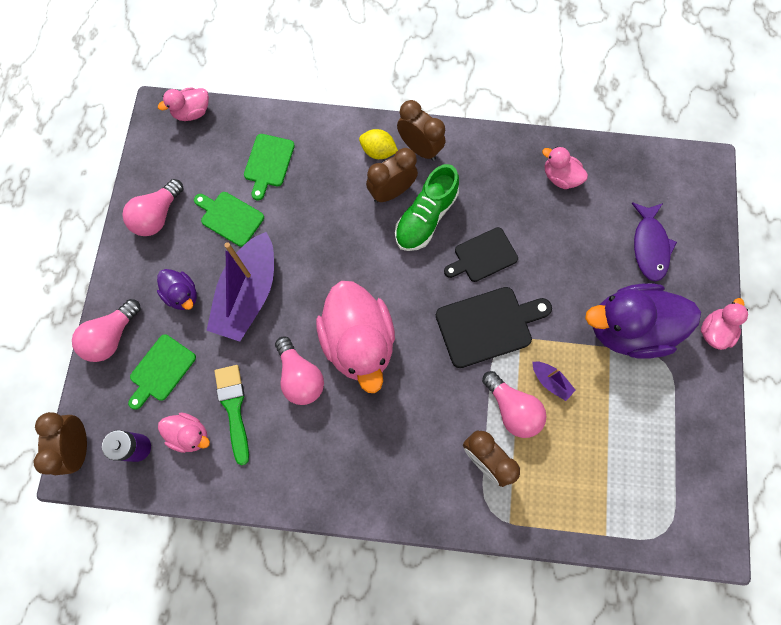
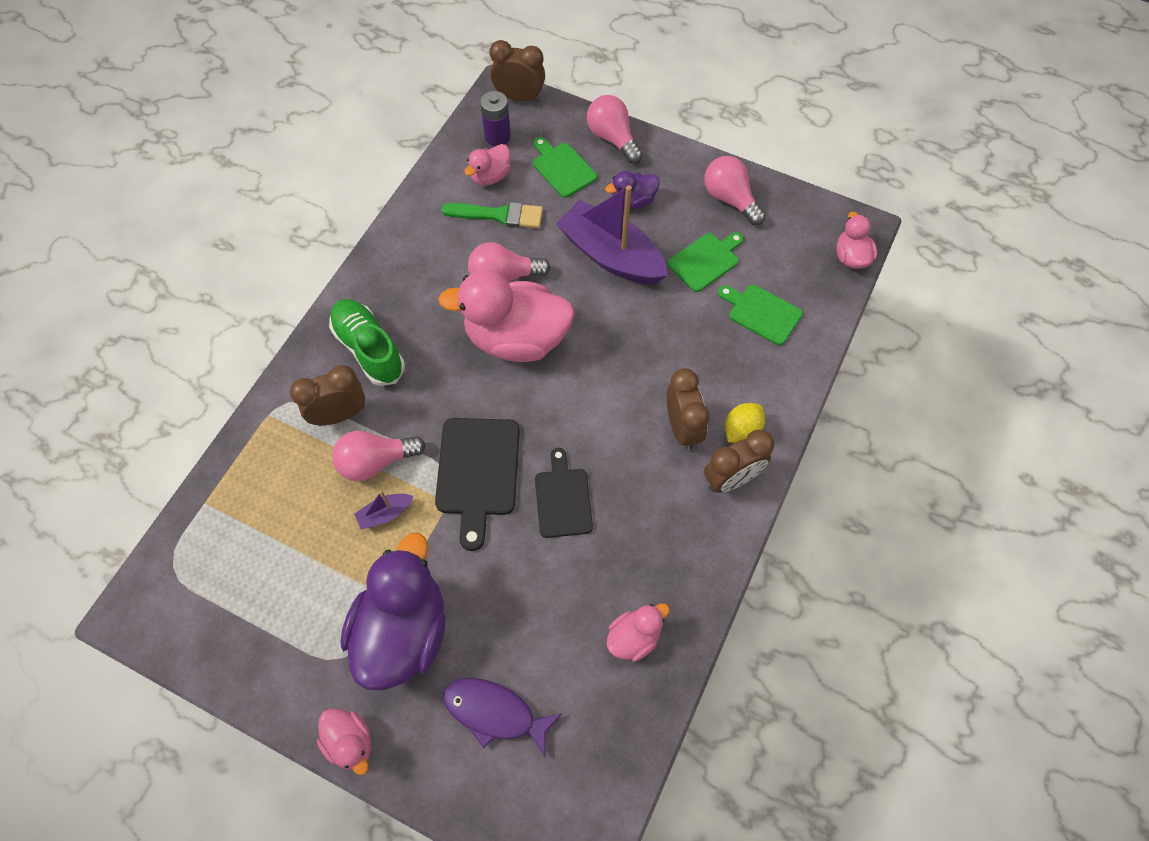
camera: 110 degrees right, 10 degrees down
green shoe [395,164,459,251] -> green shoe moved to [329,299,405,386]

